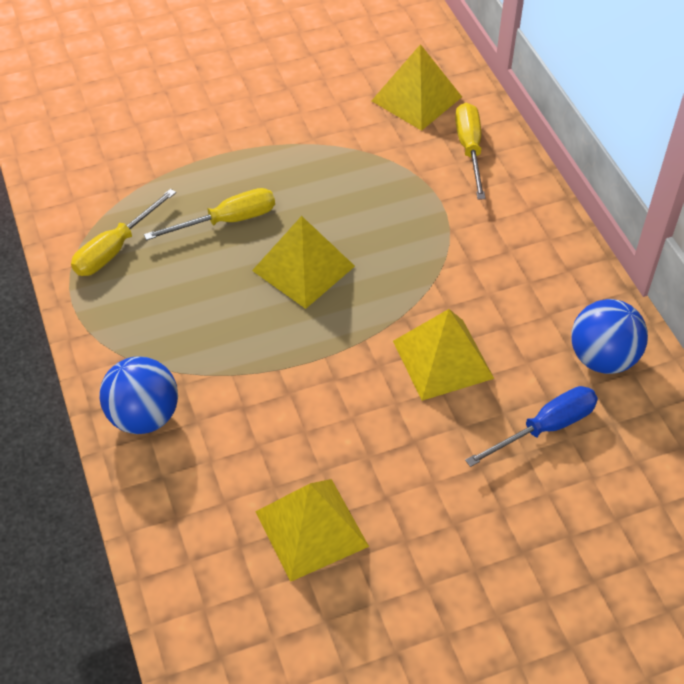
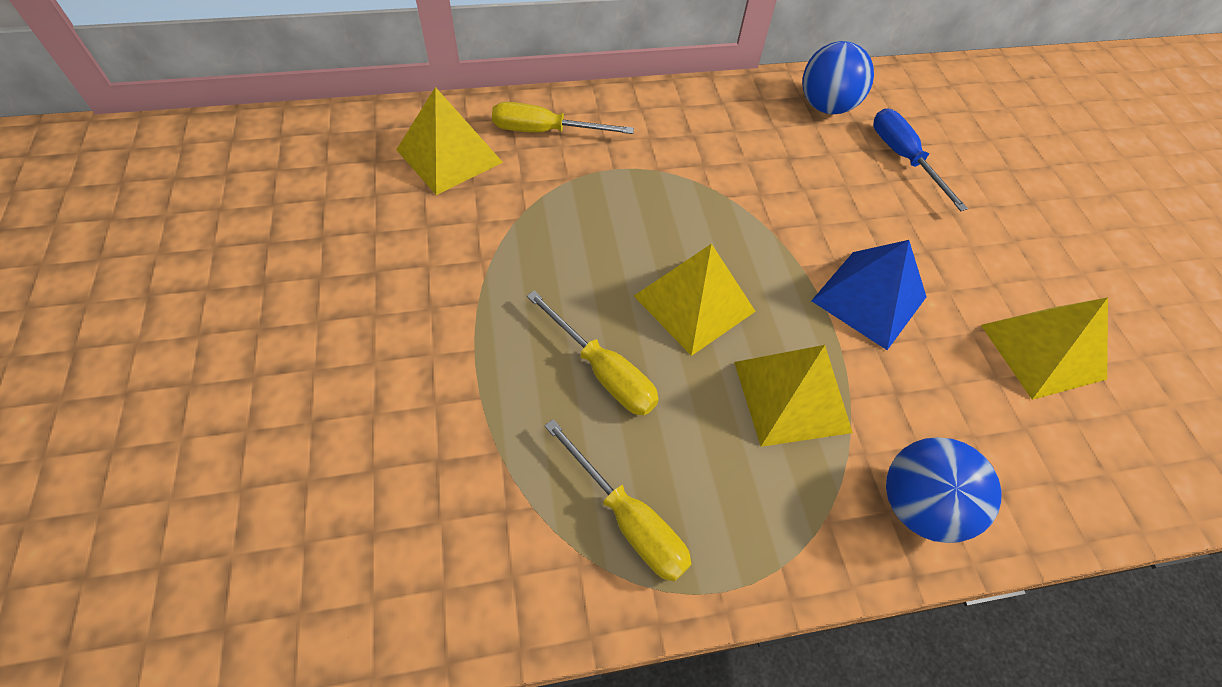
camera: 85 degrees left, 5 degrees up
yellow screwdriver [144,188,275,240] -> yellow screwdriver turned 150 degrees clockwise [527,291,659,415]
yellow pyramid [393,309,494,401] -> yellow pyramid moved to [734,345,853,447]
none -> blue pyramid [811,240,927,350]

